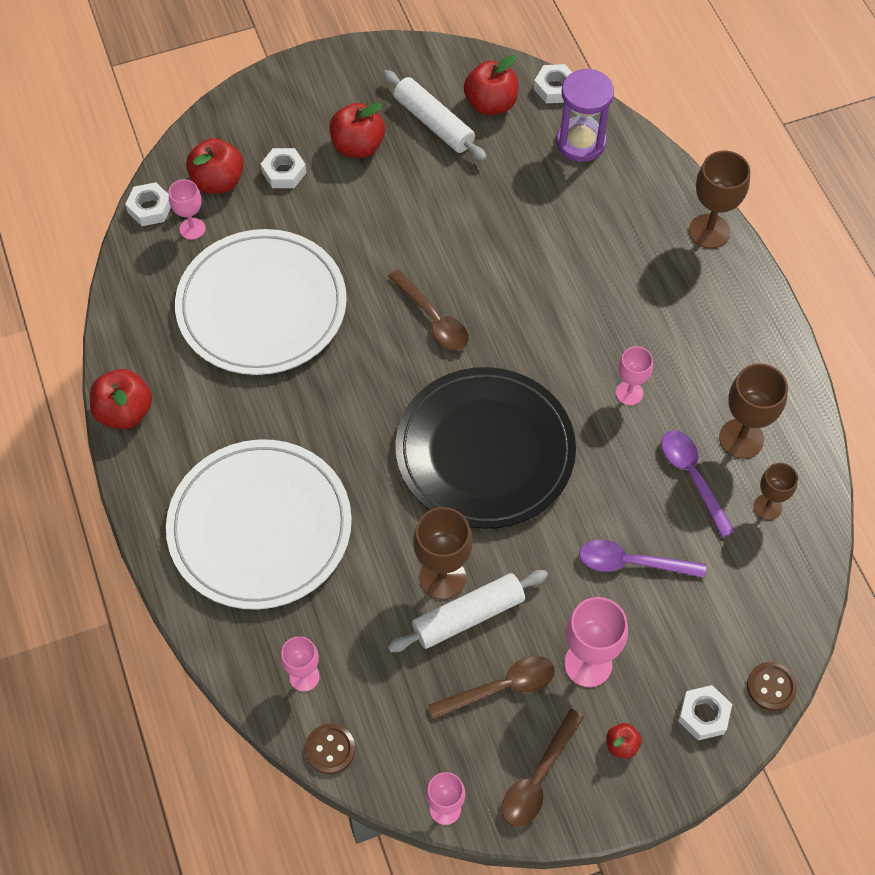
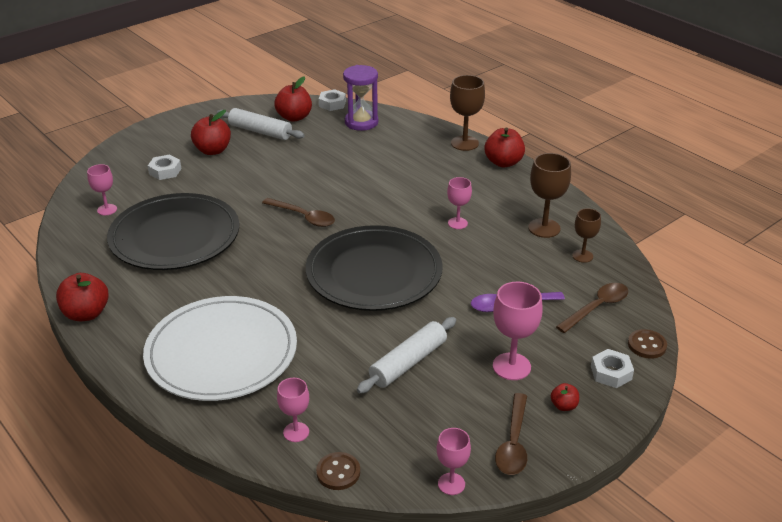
camera: 20 degrees left, 25 degrees down
white nut [125,182,171,226] -> none
white plate [175,229,347,375] -> black plate [107,193,239,270]
red apple [186,138,244,194] -> red apple moved to [485,127,525,167]
brown goblet [413,507,473,600] -> none
brown spoon [428,656,555,720] -> brown spoon moved to [556,283,628,333]
purple spoon [661,430,735,538] -> none

